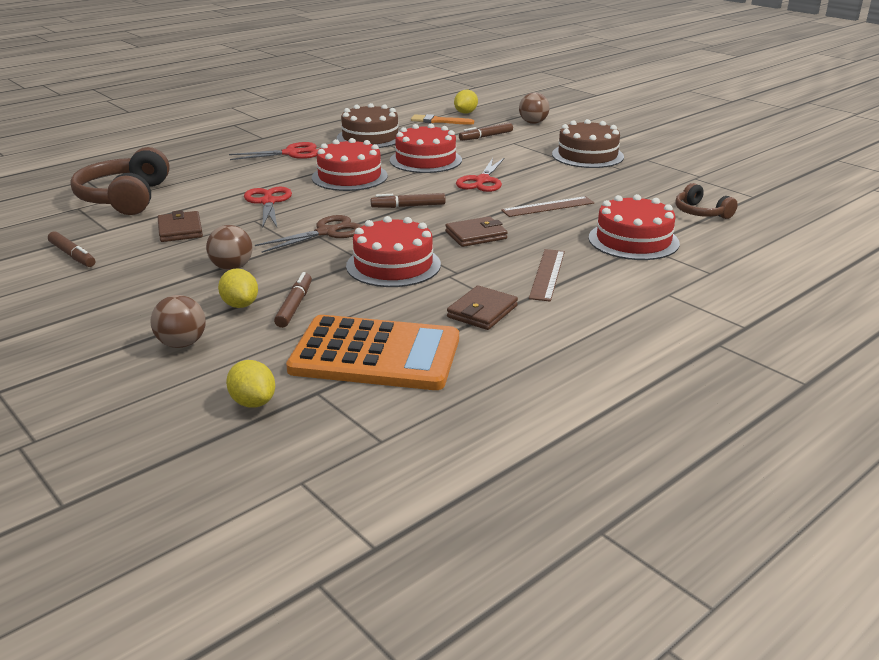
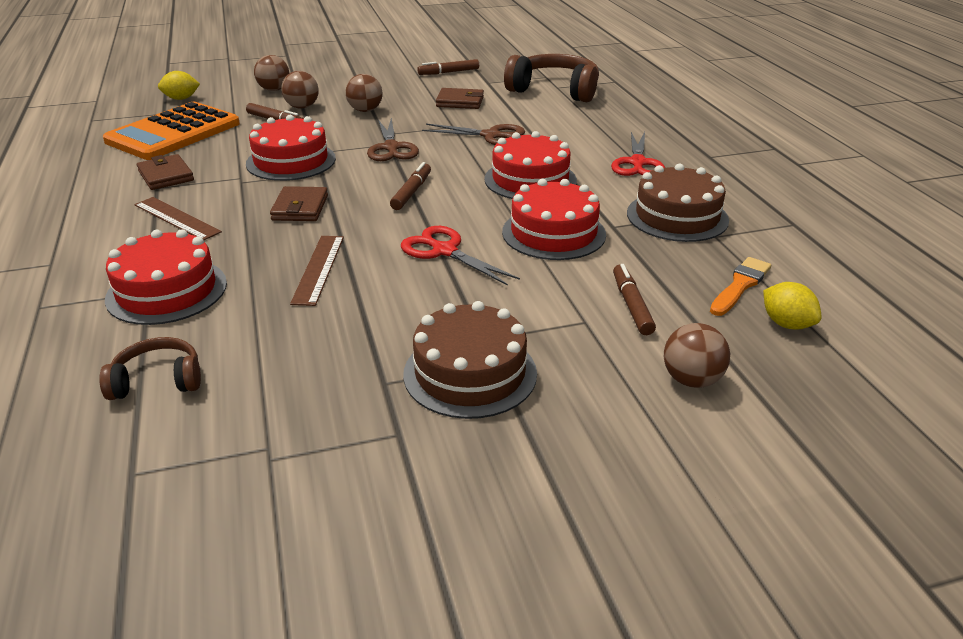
camera: 115 degrees right, 5 degrees up
yellow lemon [218,268,258,308] -> brown ball [281,71,319,108]
red scissors [244,187,292,227] -> brown scissors [422,123,525,145]

